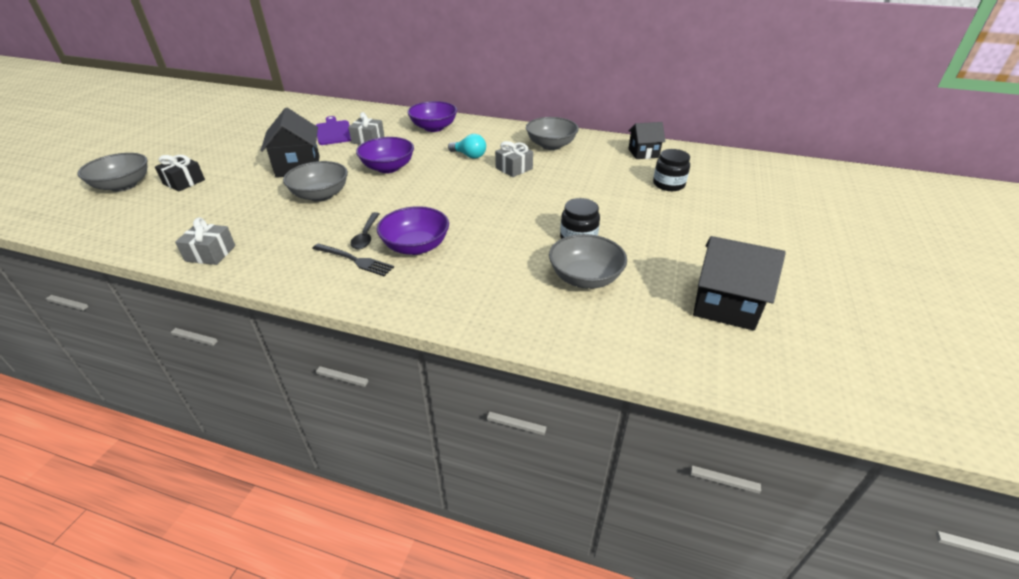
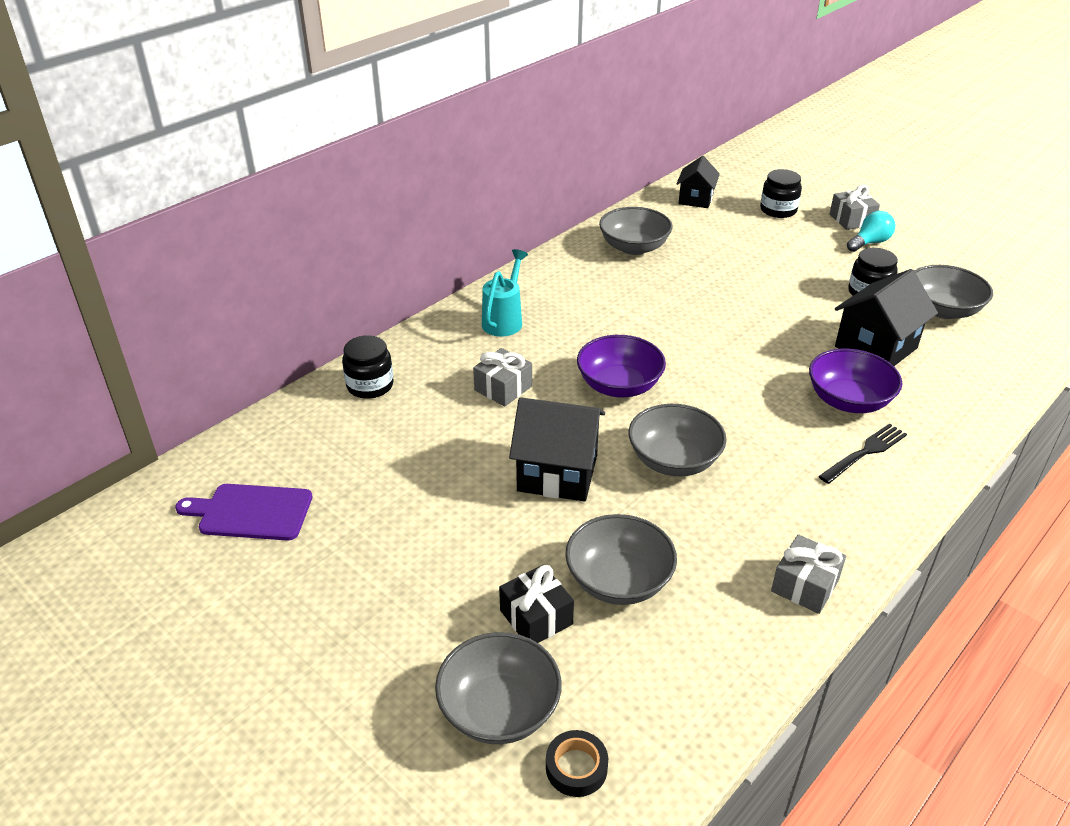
camera: 65 degrees left, 0 degrees up
purple cutting board [316,116,351,145] -> purple cutting board moved to [175,484,312,541]
black spoon [350,212,380,249] -> none
purple bowl [407,101,457,132] -> turquoise watering can [482,249,528,337]
turquoise light bulb [448,134,486,159] -> turquoise light bulb moved to [847,211,895,252]
grey gift [495,141,533,177] -> grey gift moved to [830,185,880,230]
black house [693,236,786,331] -> black house moved to [835,269,938,366]
none -> black jar [342,335,394,399]
none -> black tape [546,730,608,797]
none -> grey bowl [565,514,677,605]

